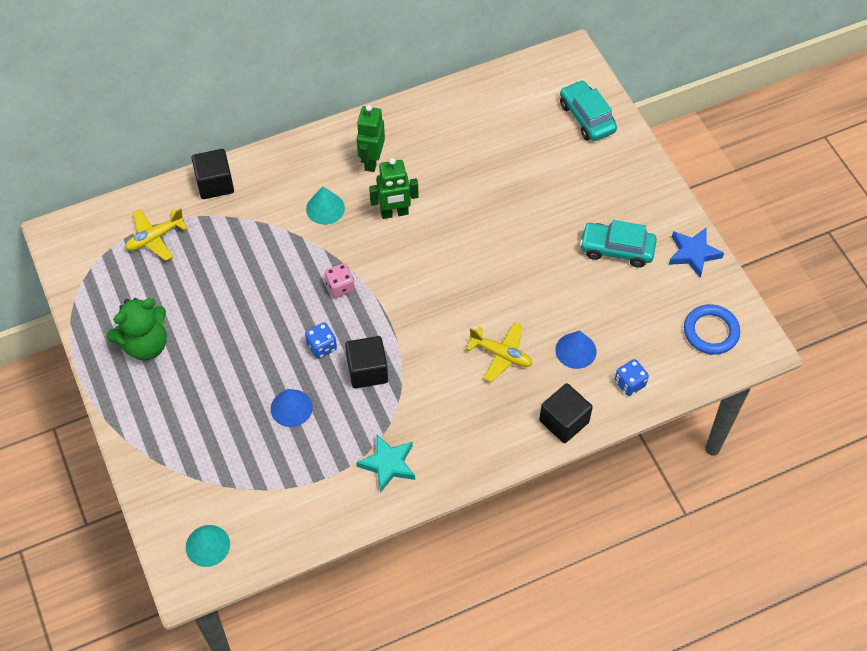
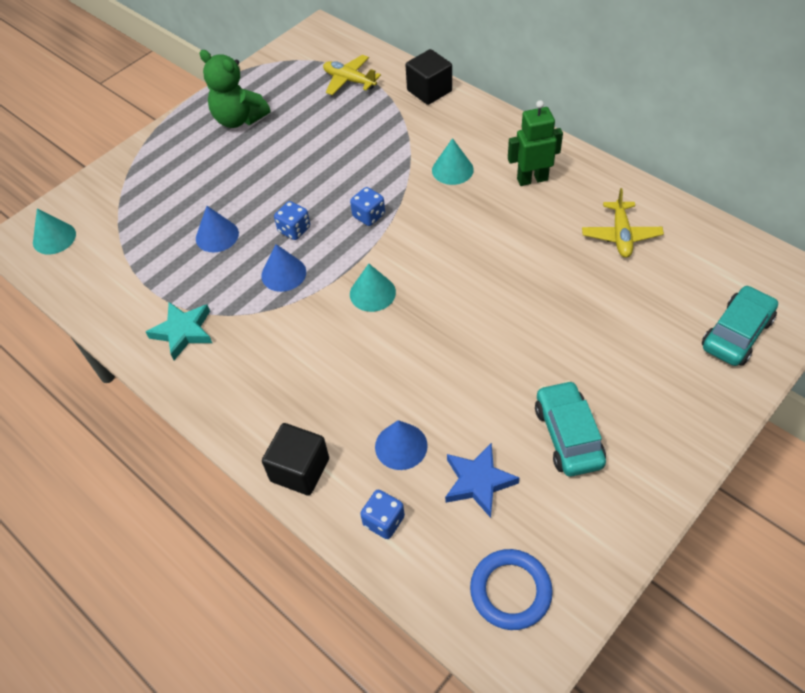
camera: 70 degrees right, 5 degrees down
pink dice [325,263,354,298] -> blue dice [350,187,385,226]
black cube [345,336,388,388] -> blue cone [261,244,306,292]
green robot [369,158,418,219] -> none
yellow plane [466,322,532,382] -> yellow plane moved to [582,188,664,258]
blue star [669,228,724,278] -> blue star moved to [445,443,519,518]
none -> turquoise cone [350,264,396,312]

